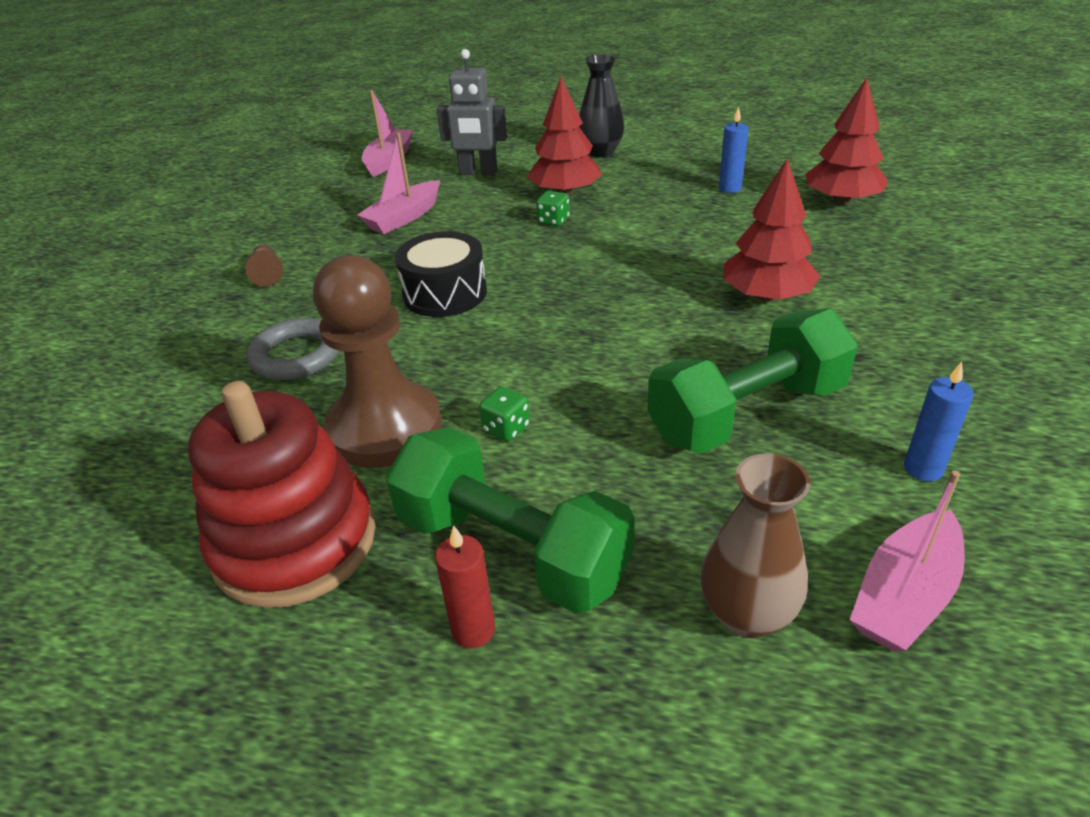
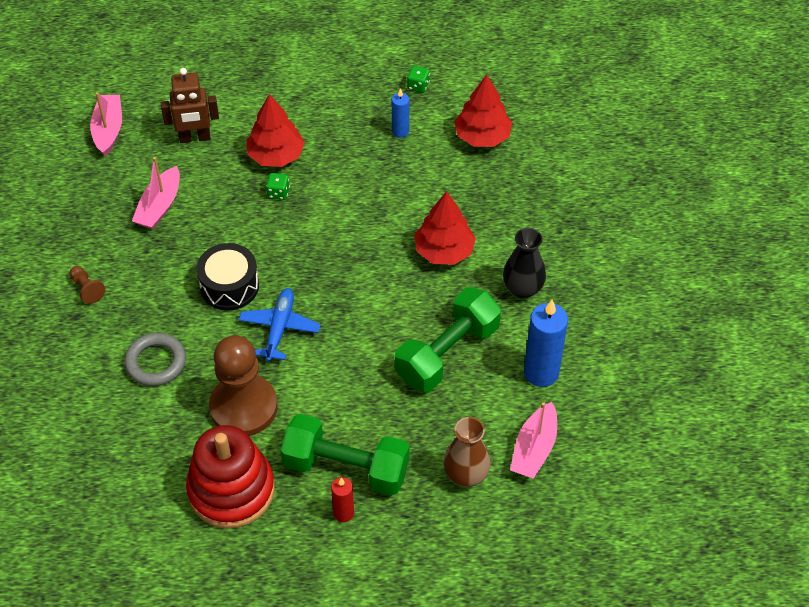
camera: 20 degrees left, 15 degrees up
grey robot [437,49,507,176] -> brown robot [161,68,219,143]
green dice [479,386,530,442] -> green dice moved to [407,66,430,93]
black vase [579,54,624,157] -> black vase moved to [503,228,546,299]
blue candle [904,362,974,481] -> blue candle [524,300,568,387], size x1.81
none -> blue plane [239,288,321,362]

